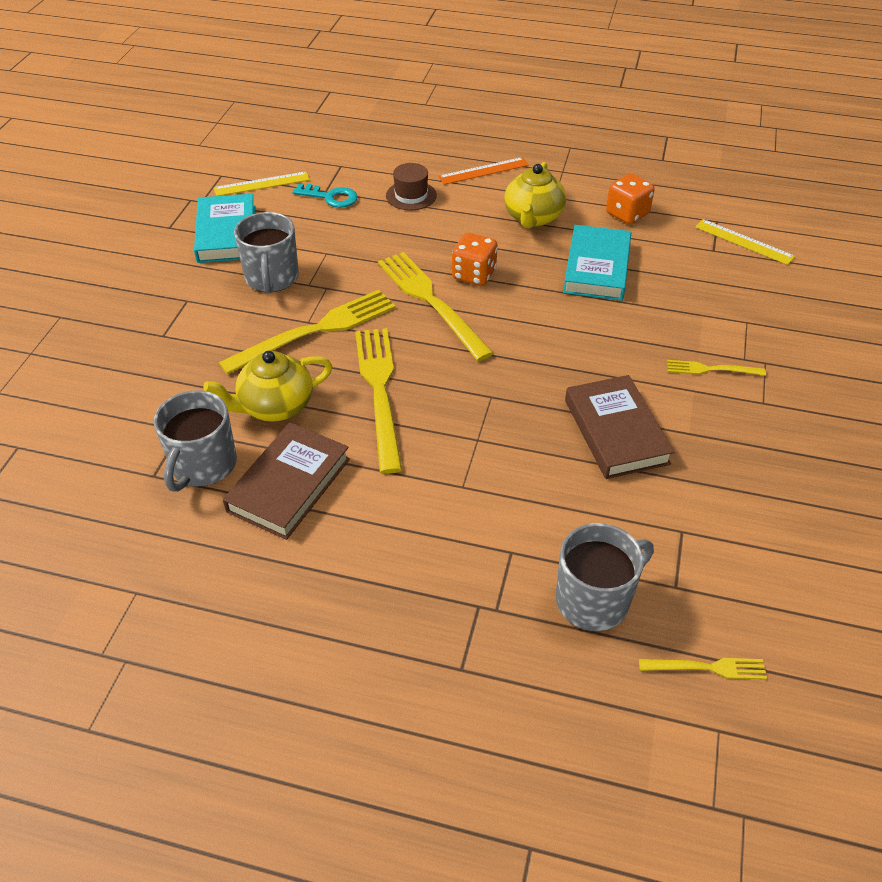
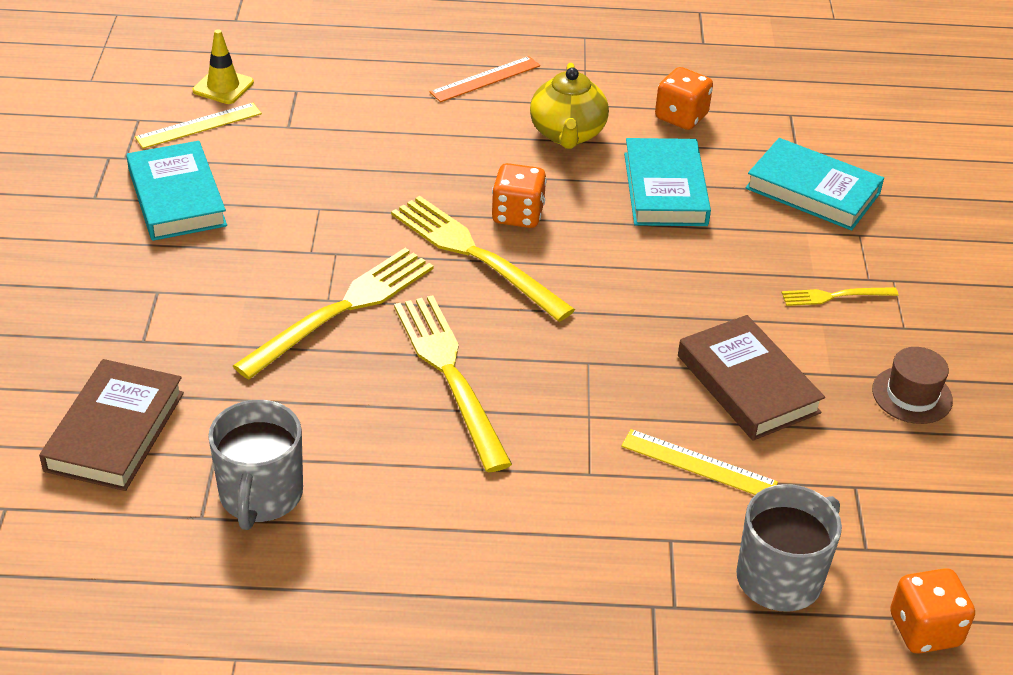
camera: 15 degrees left, 5 degrees down
yellow teapot [203,351,332,421] -> none
brown book [223,422,350,540] -> brown book moved to [39,359,184,491]
grey mug [234,212,299,293] -> none
turquoise key [292,183,358,208] -> none
brown hat [386,163,437,210] -> brown hat moved to [872,347,953,424]
yellow fork [639,658,767,680] -> orange dice [890,568,975,654]
yellow ruler [695,219,795,265] -> yellow ruler moved to [621,429,778,495]
none -> yellow traffic cone [193,29,254,104]
none -> turquoise book [745,138,884,231]

